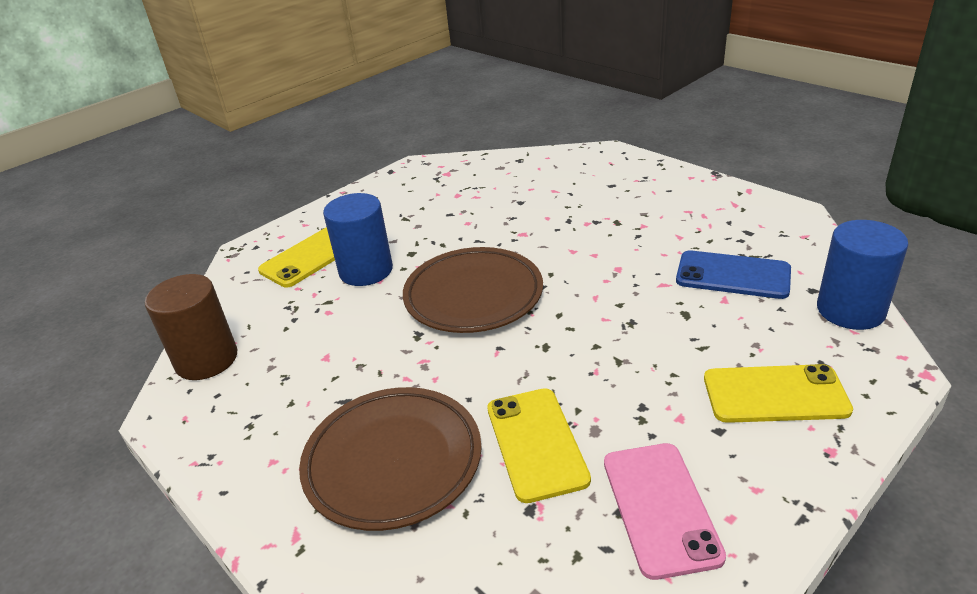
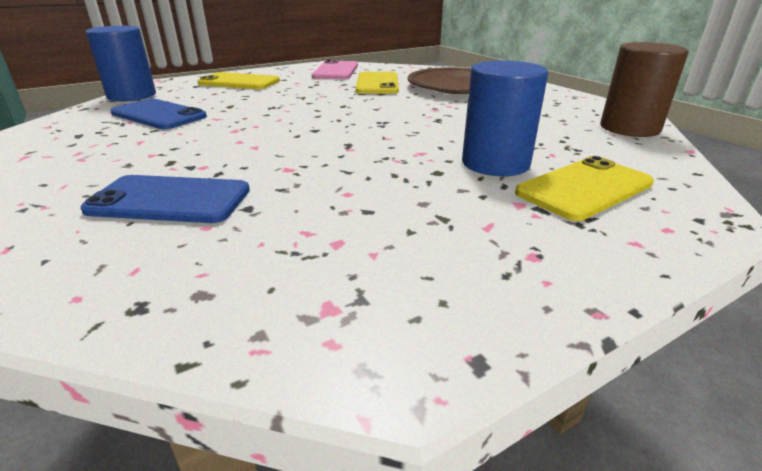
camera: 170 degrees left, 5 degrees down
brown plate [403,247,543,333] -> none
none -> blue phone [81,175,250,223]

